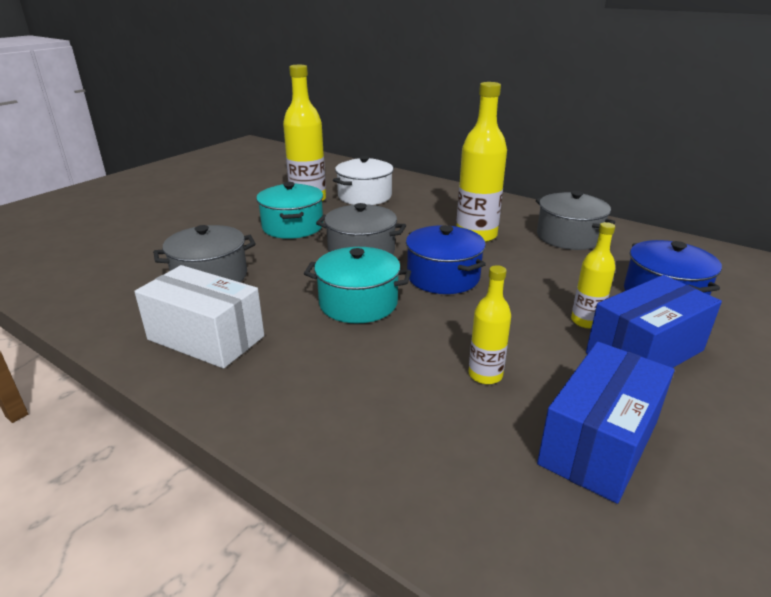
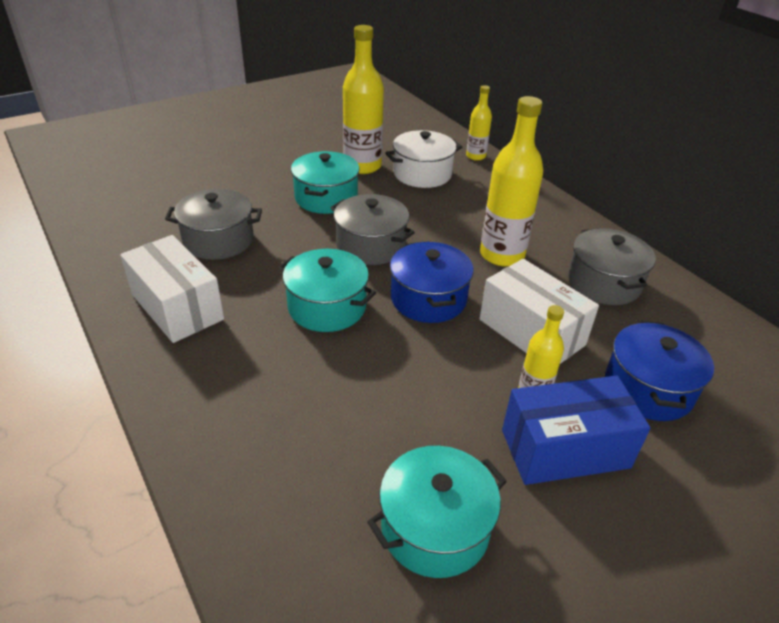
camera: 20 degrees right, 10 degrees up
yellow bottle [469,265,511,384] -> yellow bottle moved to [466,85,492,161]
blue box [537,342,675,504] -> turquoise pot [367,446,507,578]
none -> white box [479,259,599,364]

